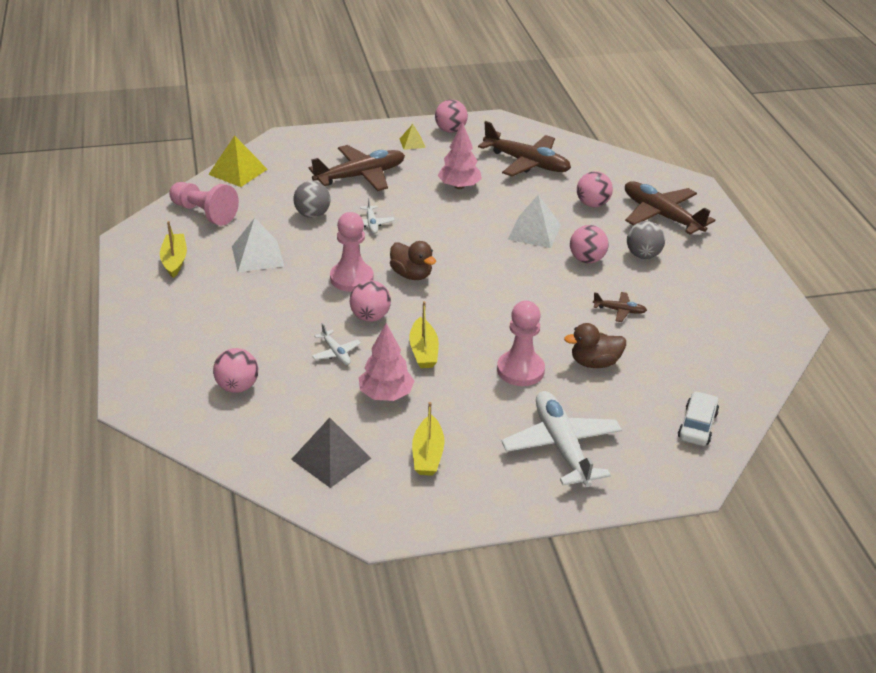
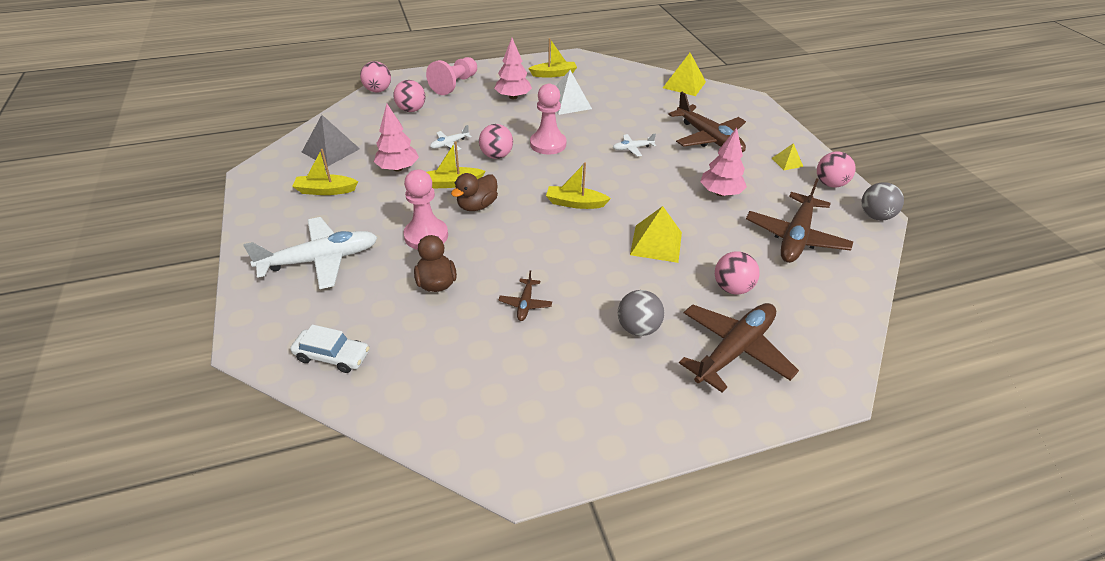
camera: 85 degrees right, 5 degrees up
pink pawn [169,182,239,226] -> pink pawn moved to [426,57,477,95]
grey ball [293,181,330,218] -> grey ball moved to [862,182,904,220]
brown duck [390,241,436,280] -> brown duck moved to [451,173,498,211]
white pyramid [507,195,561,248] -> yellow pyramid [630,206,682,263]
pink ball [570,225,609,263] -> pink ball moved to [360,61,391,93]
none -> pink tree [494,38,532,99]
none -> yellow boat [546,162,611,209]

